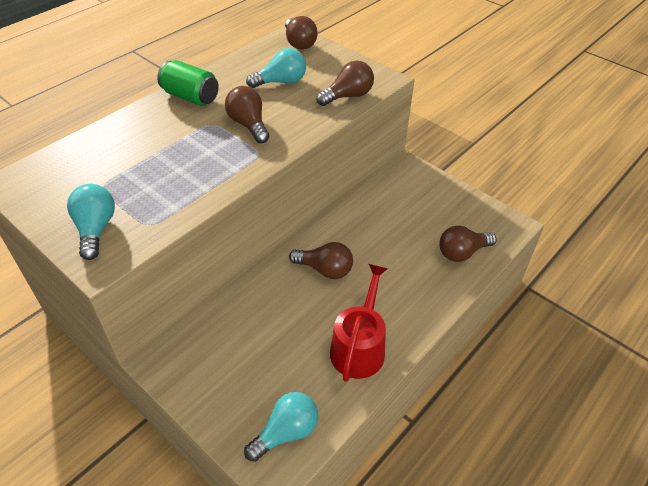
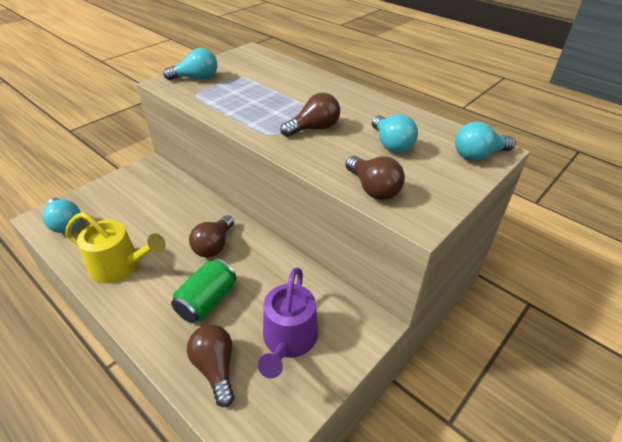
camera: 90 degrees right, 5 degrees down
green can [157,60,219,106] -> green can moved to [171,258,236,323]
brown light bulb [285,16,318,50] -> turquoise light bulb [455,122,516,161]
red watering can [330,264,388,382] -> yellow watering can [65,212,166,284]
none -> purple watering can [258,268,318,379]

